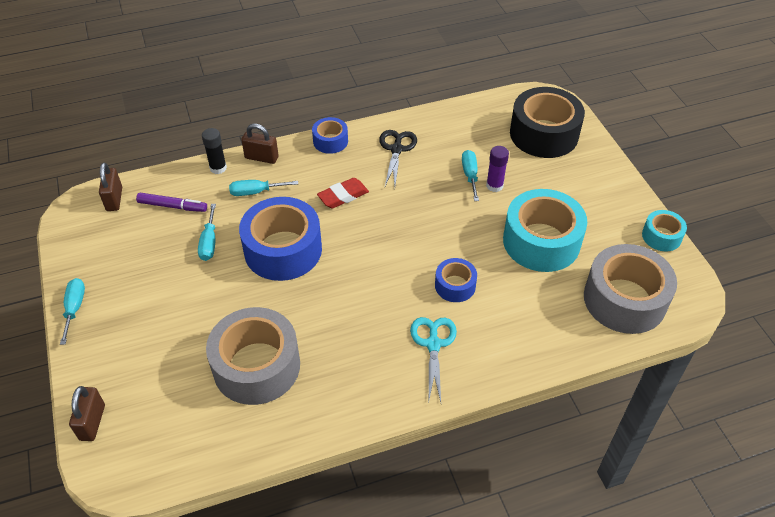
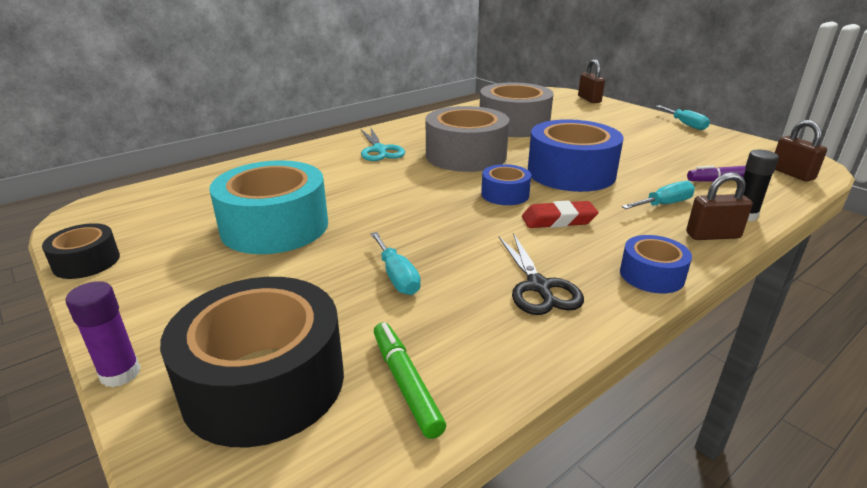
camera: 160 degrees right, 20 degrees down
turquoise screwdriver [198,204,216,261] -> none
red eraser [317,178,369,208] -> red eraser turned 45 degrees clockwise [522,200,598,228]
blue tape [435,258,477,302] -> blue tape moved to [481,164,531,205]
purple glue stick [486,146,509,192] -> purple glue stick moved to [66,281,141,387]
grey tape [584,244,677,334] -> grey tape moved to [426,106,509,172]
turquoise tape [642,210,687,252] -> black tape [42,223,120,279]
none -> green marker [374,322,446,439]

